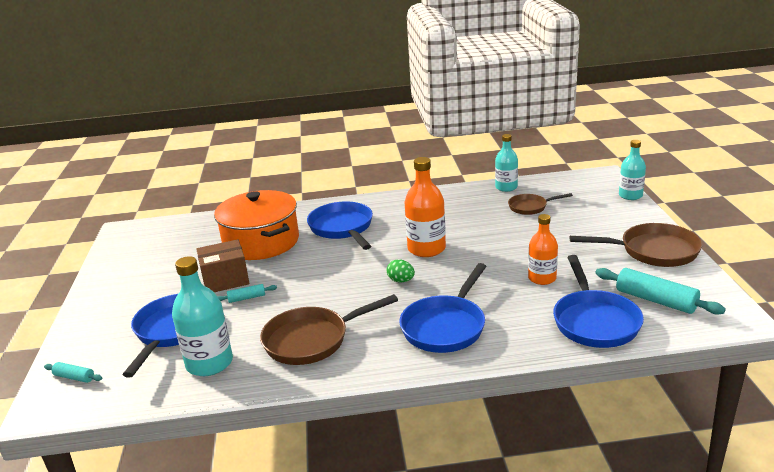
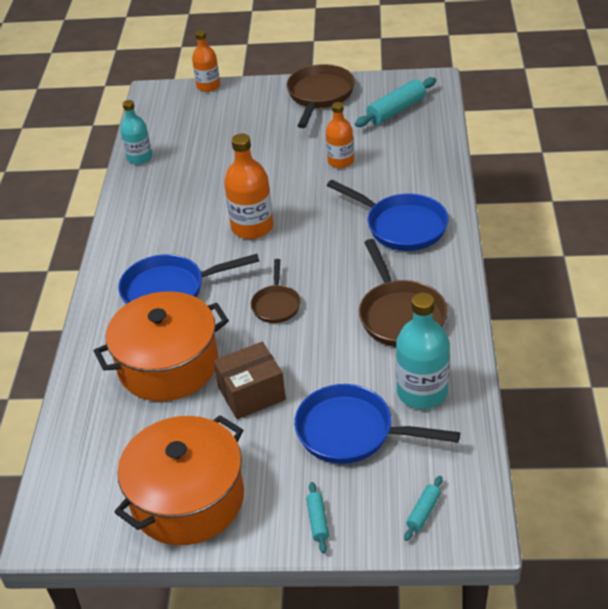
camera: 80 degrees left, 15 degrees up
brown box [196,239,250,292] -> brown box turned 75 degrees clockwise [214,342,286,419]
turquoise rolling pin [217,284,277,303] -> turquoise rolling pin moved to [306,482,329,553]
green egg [387,259,415,282] -> none
brown pan [508,193,573,215] -> brown pan moved to [251,259,301,323]
blue pan [553,255,644,348] -> none
turquoise bottle [619,140,646,200] -> orange bottle [192,30,220,92]
none -> orange pot [114,415,244,545]

